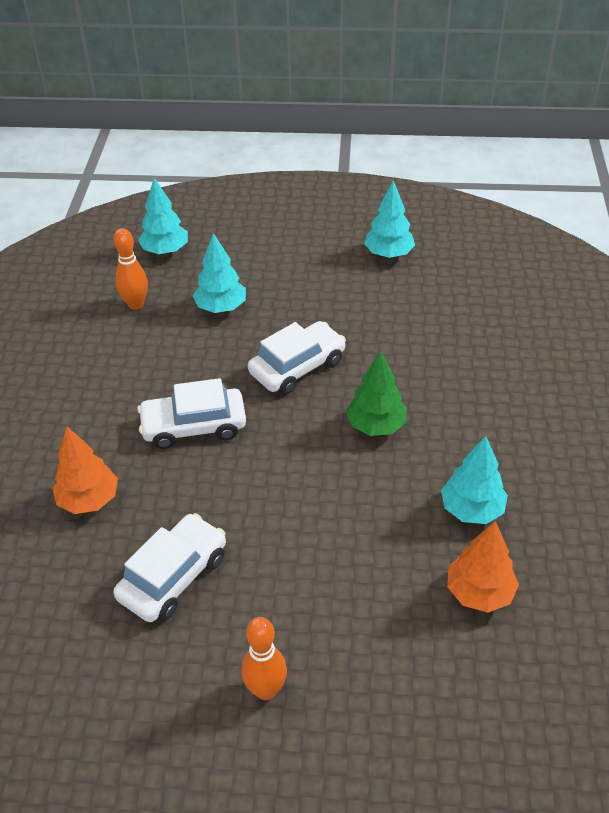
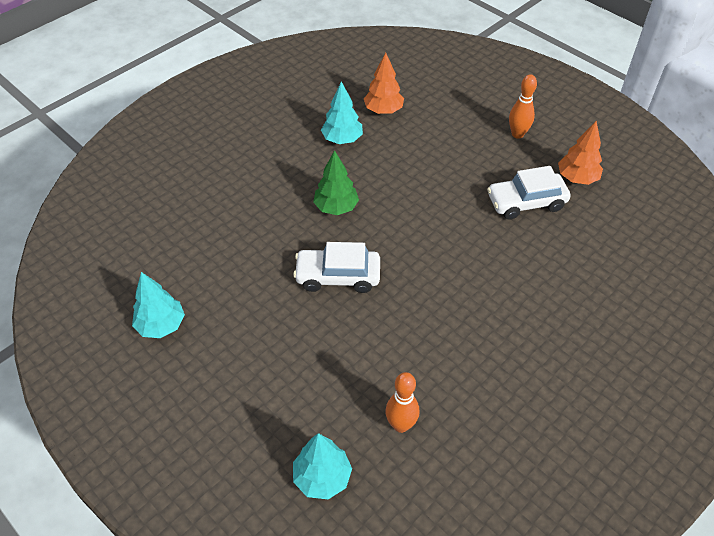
camera: 140 degrees left, 5 degrees up
orange tree [52,427,118,514] -> orange tree moved to [558,121,603,185]
white car [137,378,246,449] -> none
turquoise tree [193,233,246,313] -> none

